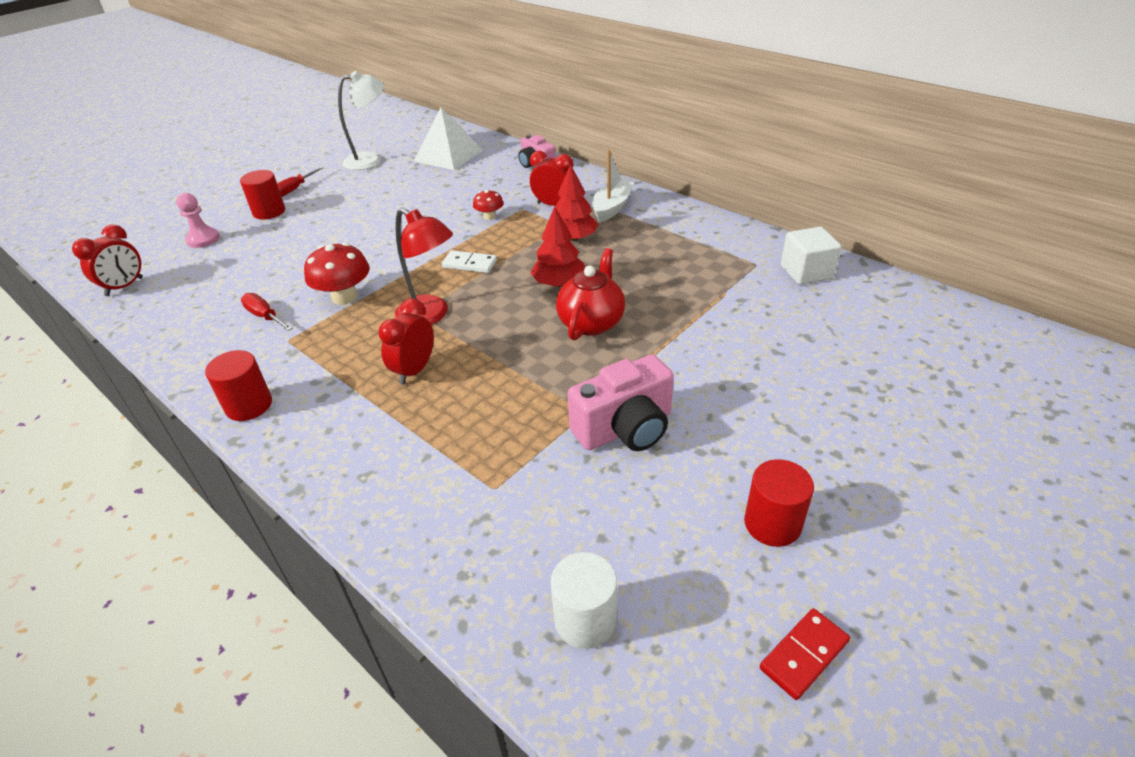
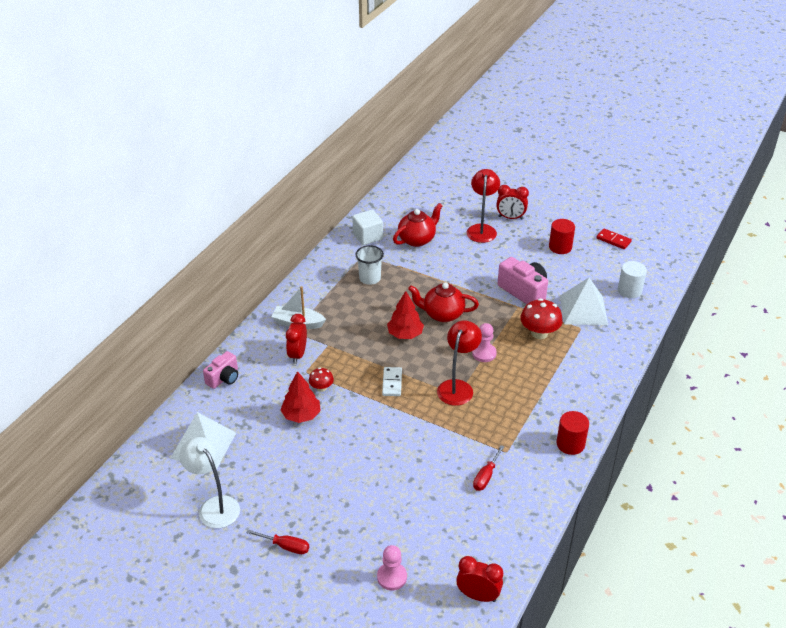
camera: 105 degrees left, 0 degrees up
red cylinder [240,170,285,220] -> none
red mushroom [304,242,370,305] -> red mushroom moved to [520,298,563,339]
red clock [378,299,434,385] -> red clock moved to [496,185,529,220]
red tree [555,164,599,241] -> red tree moved to [280,371,321,423]
none -> white cup [355,245,384,285]
none -> red teapot [393,203,443,247]
none -> red lamp [467,169,500,243]
none -> pink pawn [472,323,497,362]
none -> white pyramid [560,278,608,325]

